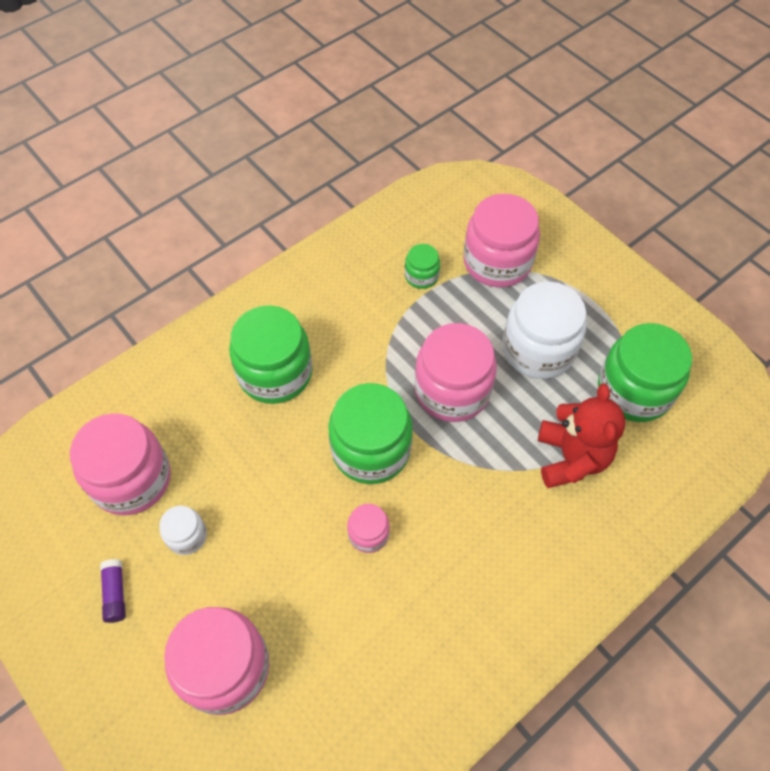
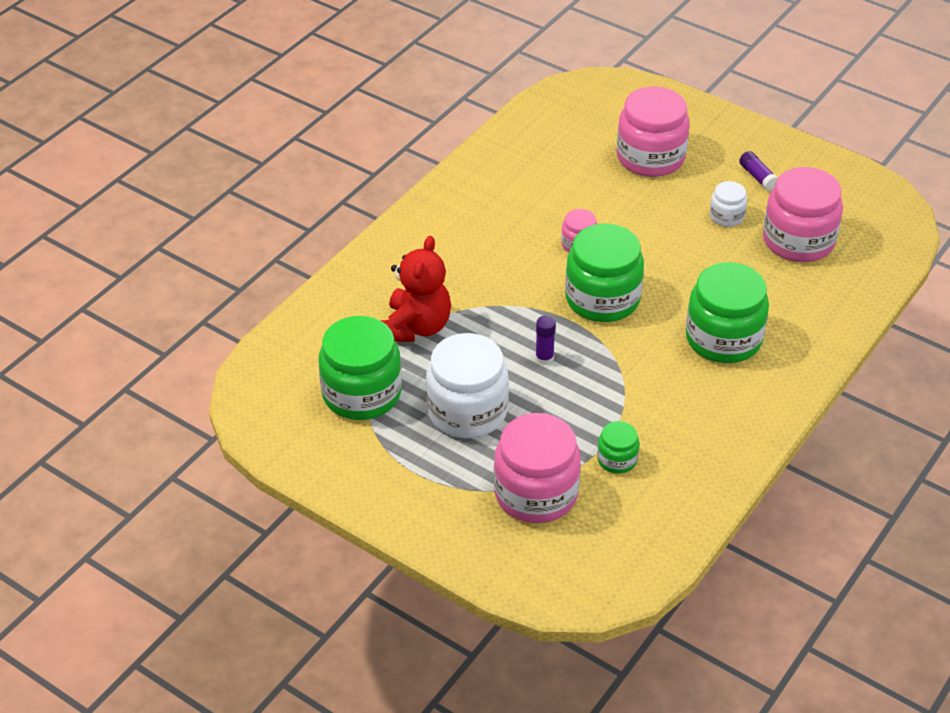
camera: 165 degrees right, 15 degrees down
pink jar [414,323,497,422] -> purple glue stick [535,315,556,365]
red teddy bear [538,384,625,488] -> red teddy bear turned 150 degrees counterclockwise [381,236,451,342]

